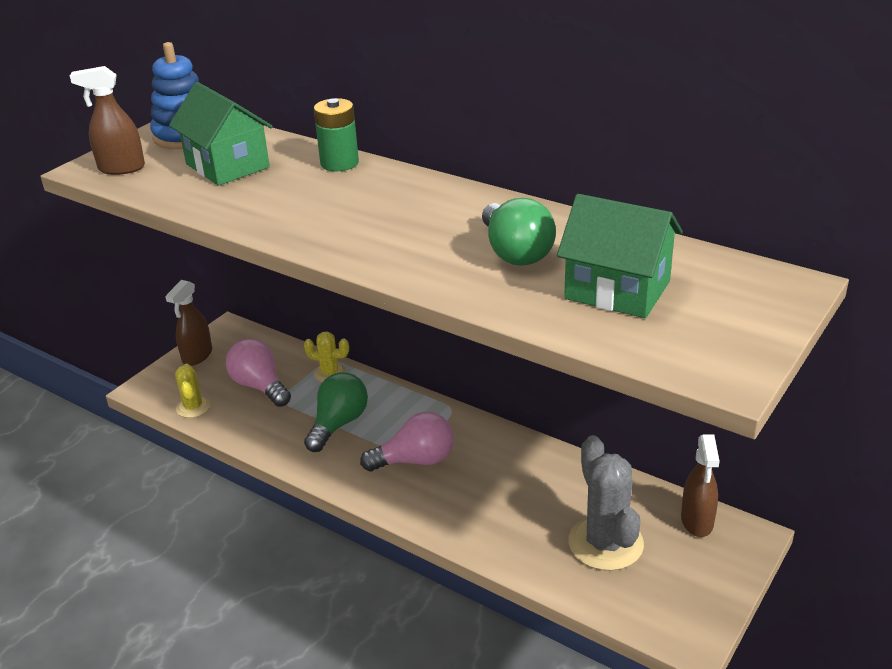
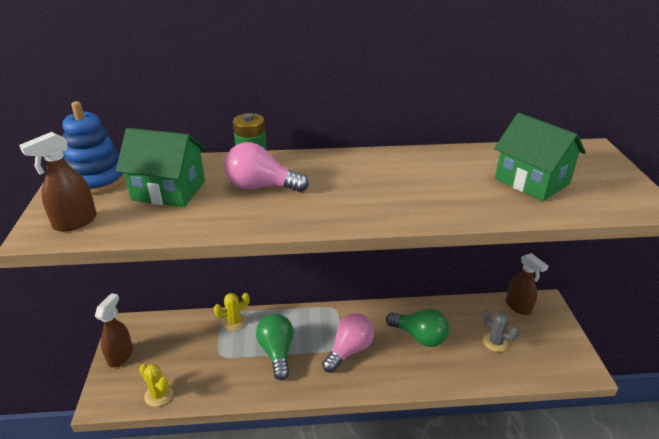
camera: 40 degrees left, 0 degrees up
brown spray bottle [165,280,212,366] -> brown spray bottle turned 150 degrees counterclockwise [95,293,133,368]
pink light bulb [226,339,291,407] -> pink light bulb moved to [224,142,309,192]
green light bulb [482,198,556,266] -> green light bulb moved to [386,309,449,347]
green house [557,194,683,318] -> green house turned 60 degrees clockwise [494,113,586,201]
grey cactus [568,435,644,571] -> grey cactus [482,310,519,352], size x0.54

